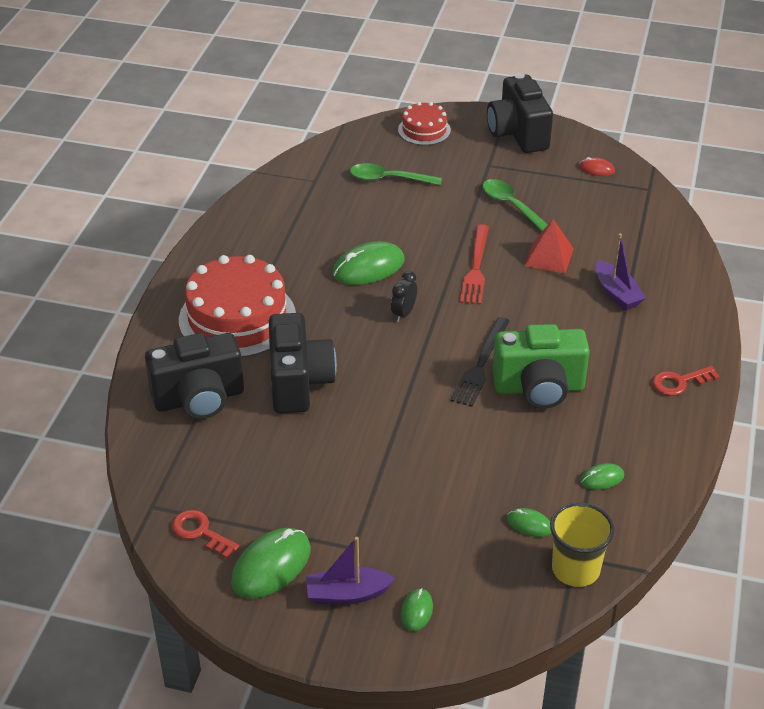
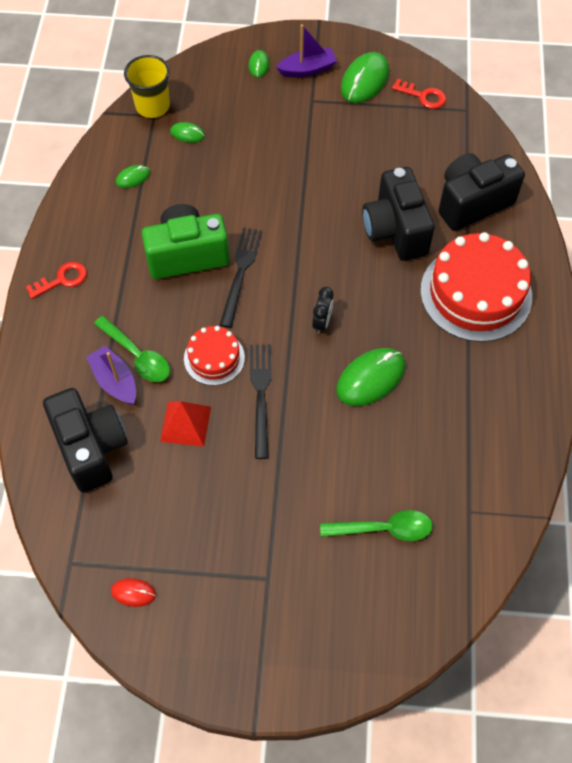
camera: 170 degrees right, 20 degrees up
red cake [398,102,451,145] -> red cake moved to [184,326,245,385]
red fork [460,224,489,305] -> black fork [250,344,272,459]
green spoon [483,179,548,232] -> green spoon moved to [94,316,170,382]
black camera [487,73,553,153] -> black camera moved to [43,388,128,493]

